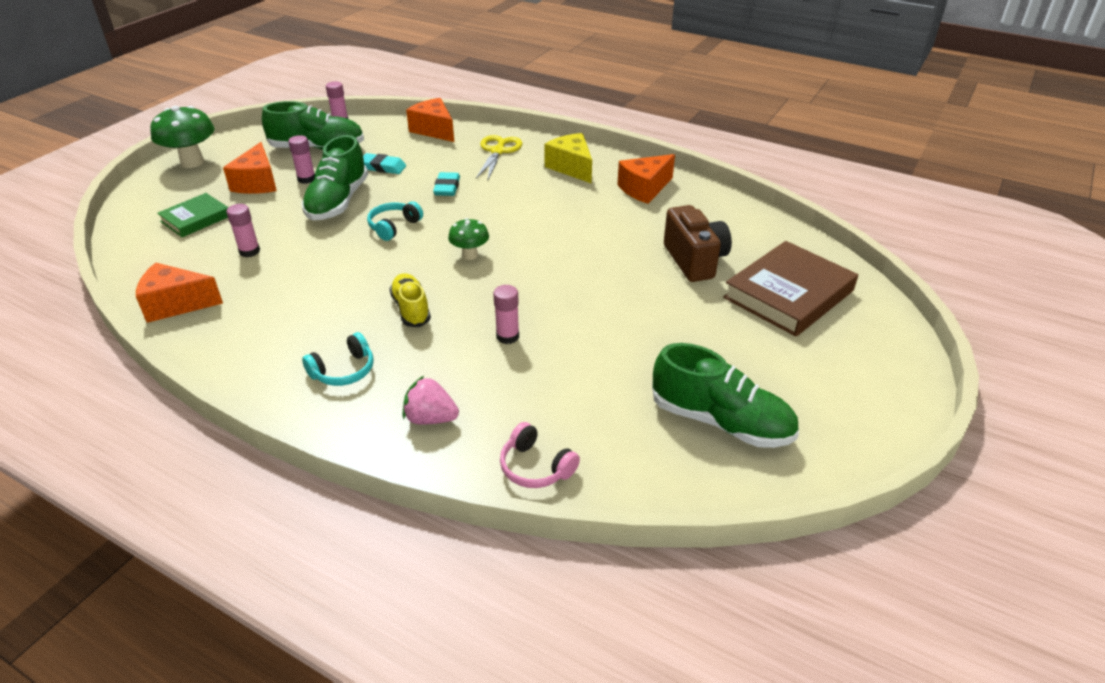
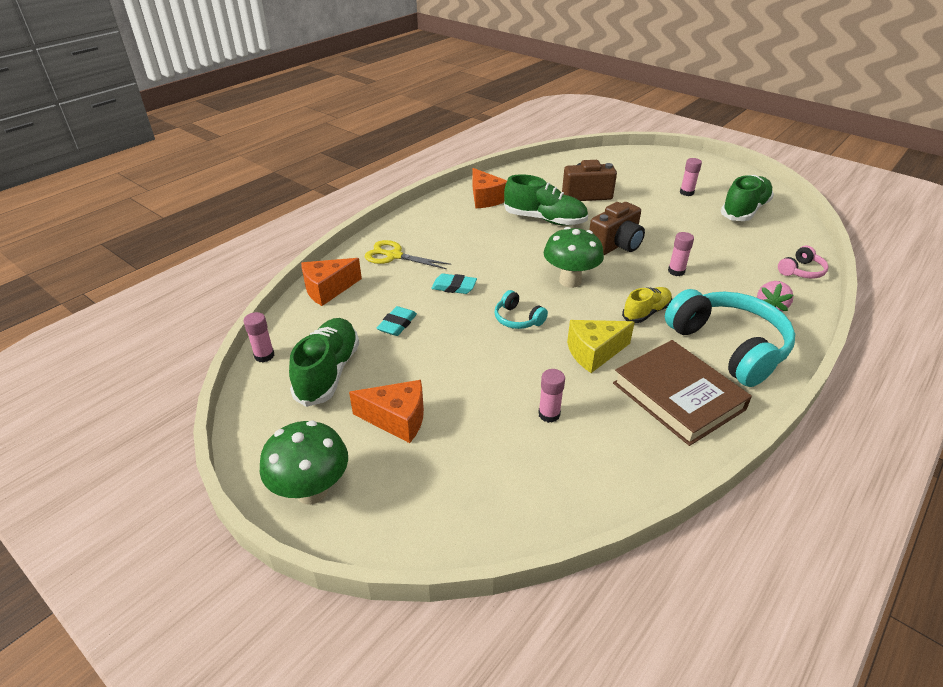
camera: 80 degrees left, 0 degrees up
orange cheese [136,262,223,323] -> none
green book [157,193,228,237] -> none
pink glue stick [288,135,315,184] -> pink glue stick moved to [680,158,702,196]
green shoe [302,135,368,220] -> green shoe moved to [504,174,588,226]
turquoise headphones [302,332,374,386] -> turquoise headphones [665,289,795,387], size x2.20
yellow shoe [389,273,431,327] -> yellow shoe turned 150 degrees clockwise [622,287,672,323]
green mushroom [448,218,489,260] -> green mushroom [544,227,604,288], size x1.72
yellow cheese [544,133,592,183] -> yellow cheese moved to [567,320,635,373]
brown book [723,241,858,336] -> brown book moved to [613,340,752,446]
none -> brown camera [589,202,645,255]

